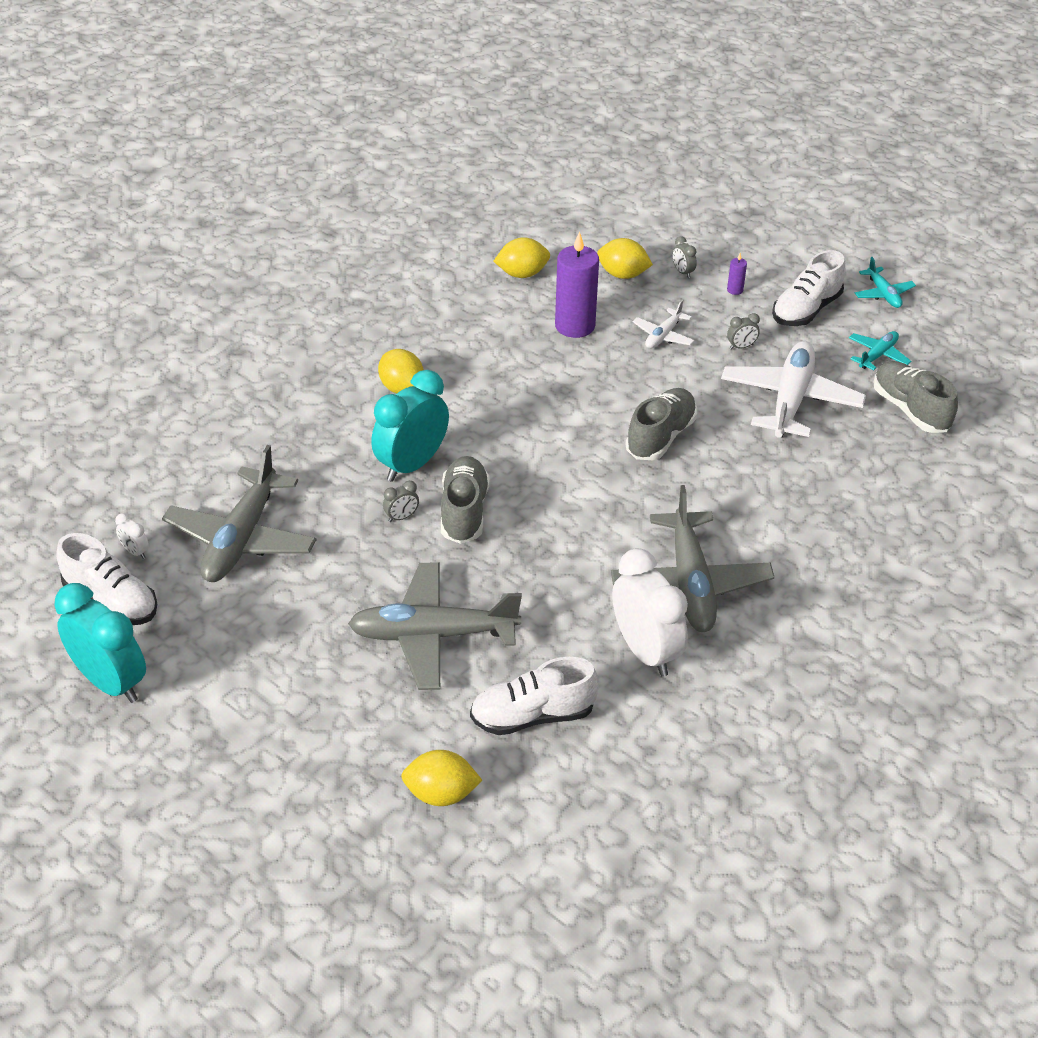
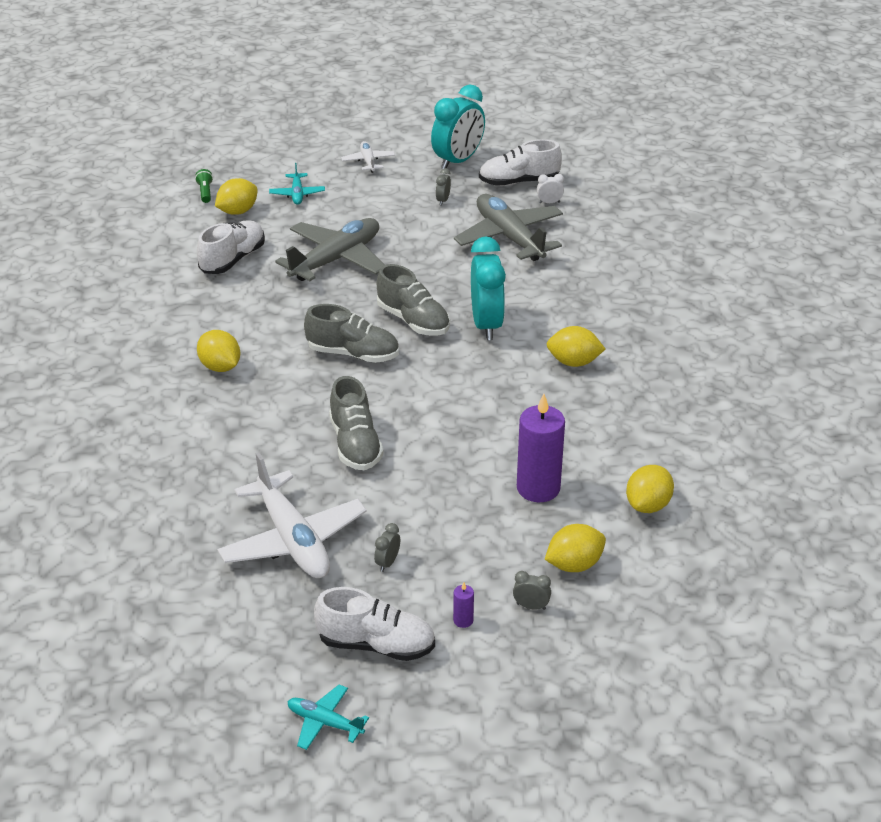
camera: 135 degrees right, 5 degrees down
turquoise clock [54,583,146,703] -> turquoise clock turned 45 degrees counterclockwise [431,84,485,169]
grey clock [383,481,419,522] -> grey clock moved to [436,168,451,206]
grey plane [611,485,774,632] -> yellow lemon [197,330,240,372]
white clock [612,548,688,677] -> none
white plane [633,300,695,349] -> white plane moved to [341,141,395,173]
white shoe [772,250,845,326] -> white shoe turned 105 degrees clockwise [314,587,435,661]
turquoise plane [849,331,911,370] -> turquoise plane moved to [269,163,325,205]
grey shoe [873,361,958,433] -> grey shoe moved to [304,304,399,363]
none -> green flashlight [195,169,213,203]

